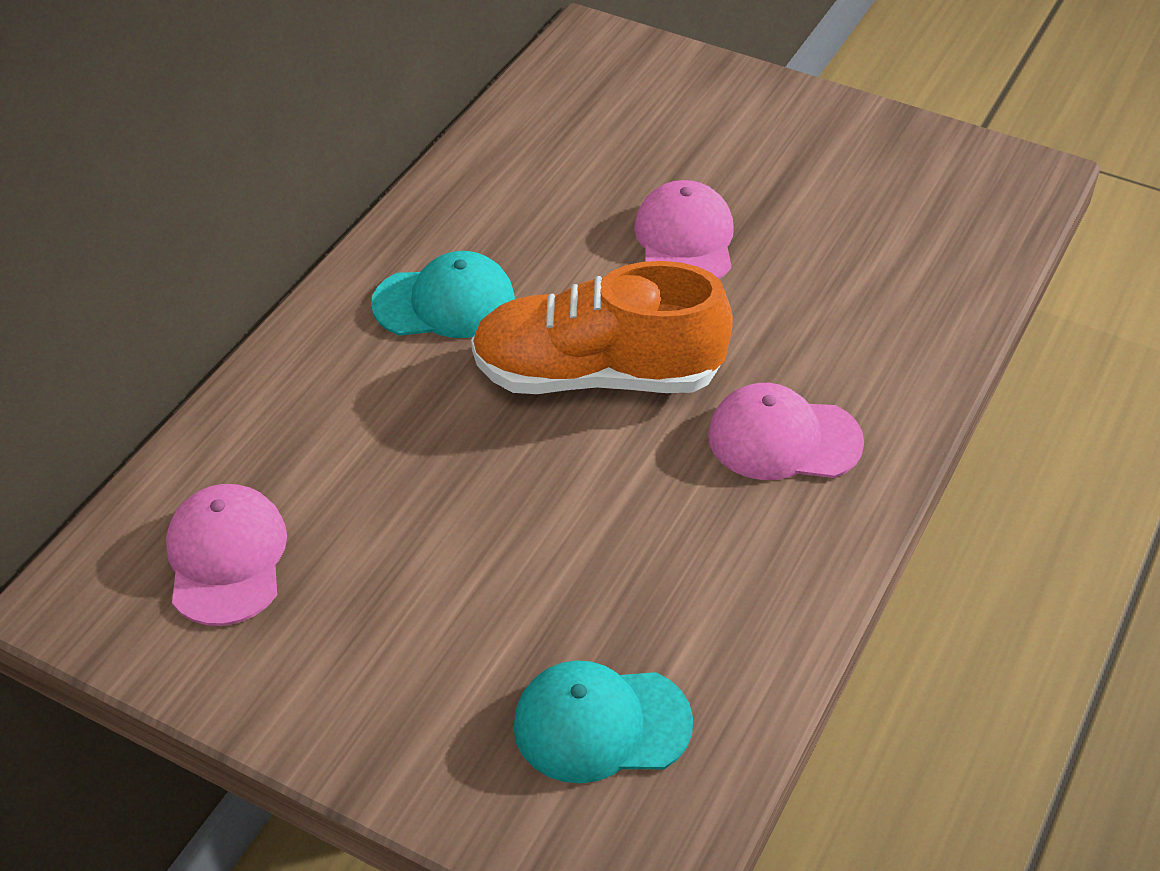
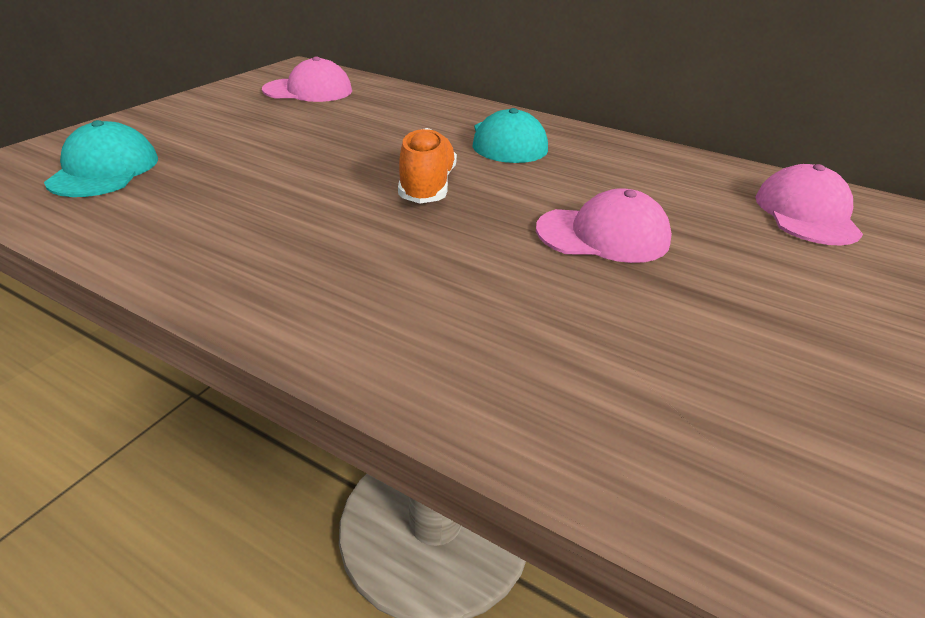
camera: 90 degrees right, 10 degrees down
orange shoe [471,261,733,394] -> orange shoe [398,128,457,204], size x0.61
pink cap [708,383,864,480] -> pink cap moved to [755,164,863,246]

